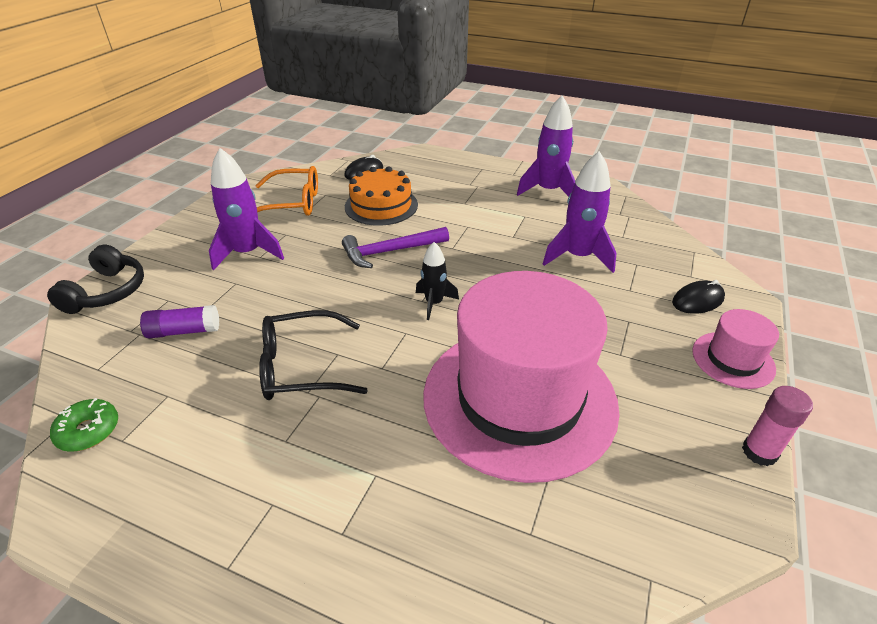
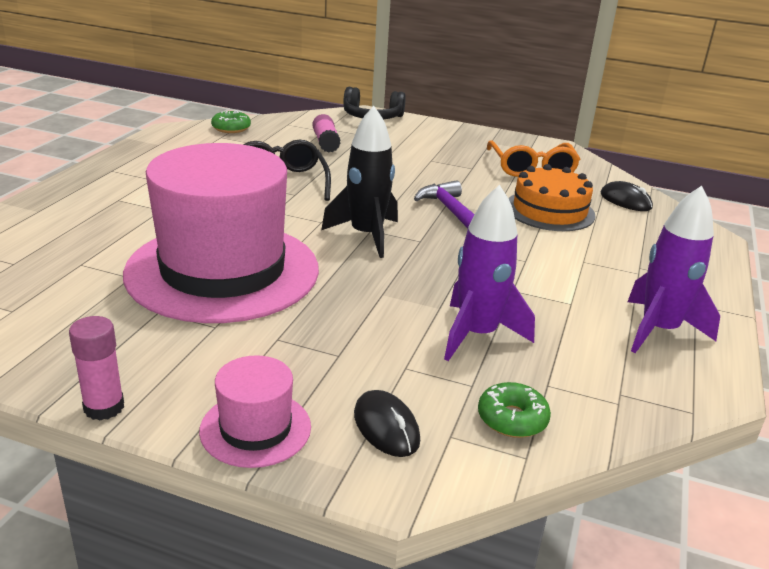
camera: 85 degrees right, 10 degrees down
purple glue stick [140,305,219,338] -> pink glue stick [312,114,341,153]
purple rocket [209,148,284,271] -> none
black rocket [416,242,459,320] -> black rocket [321,106,398,258], size x1.69
none -> green donut [478,382,551,438]

